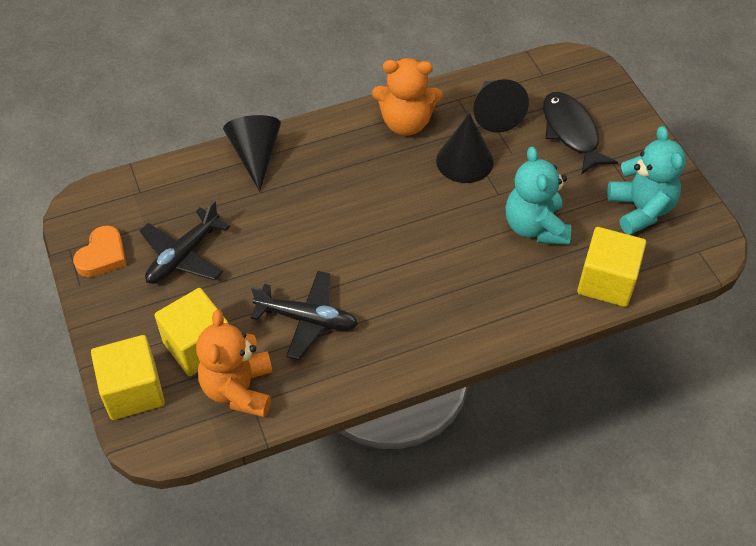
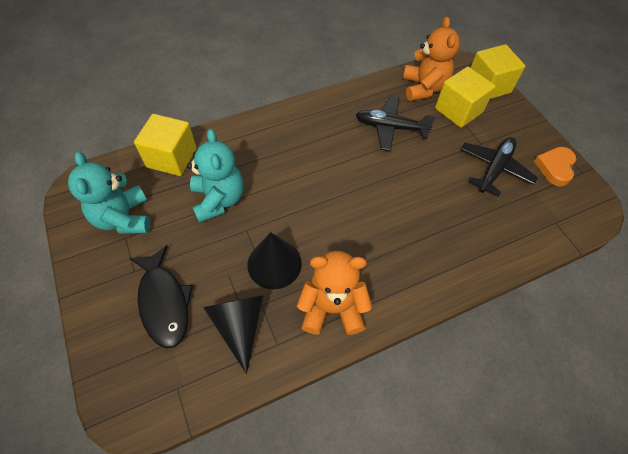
camera: 175 degrees right, 5 degrees up
black cone [223,115,281,191] -> none

